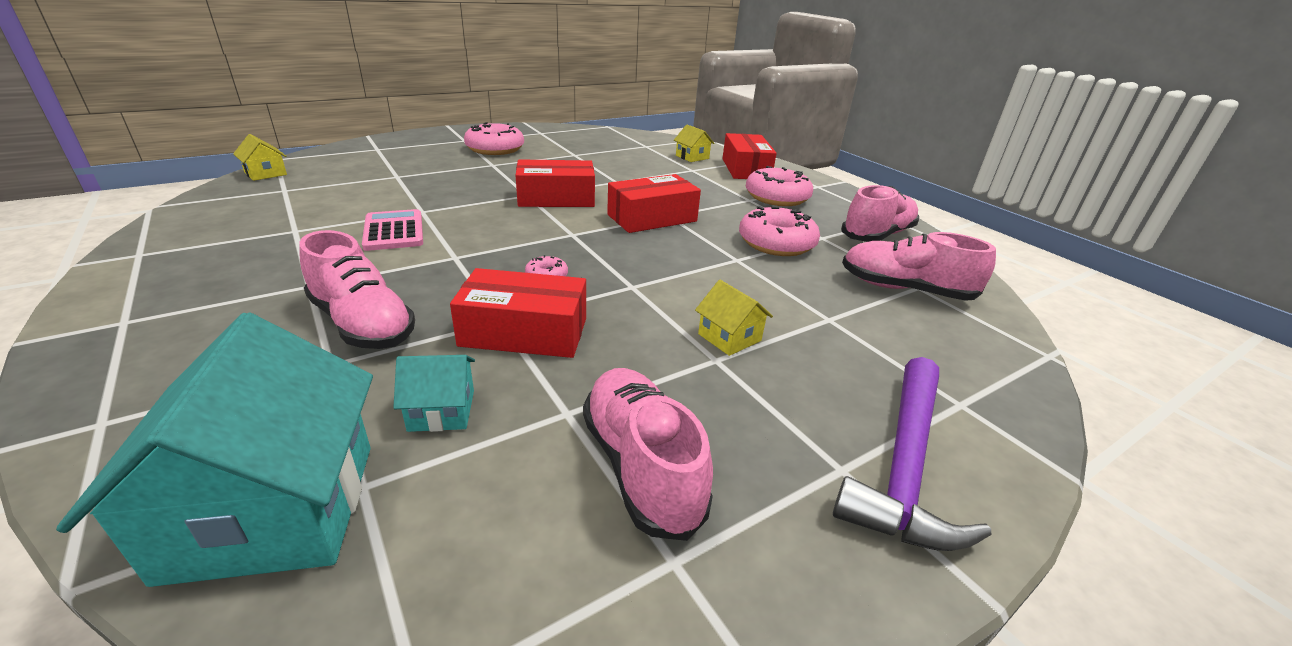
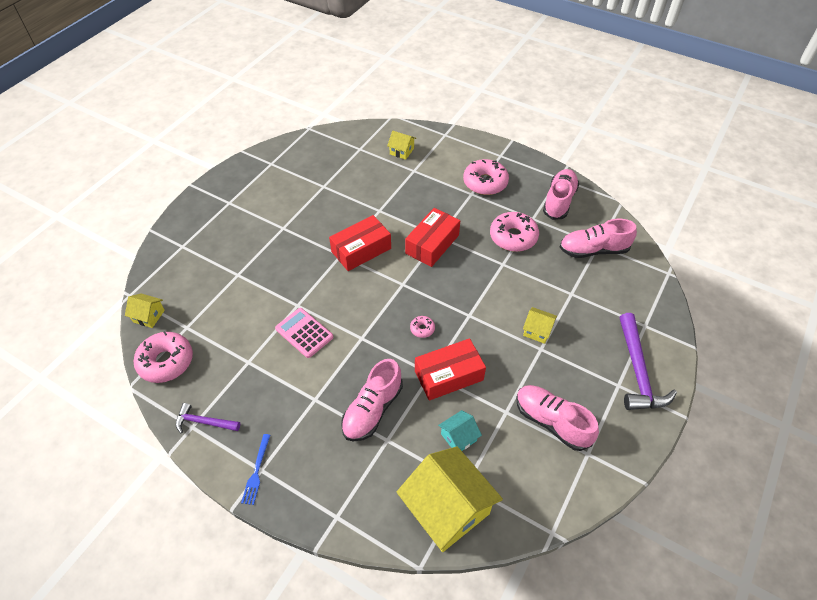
camera: 25 degrees left, 20 degrees up
turquoise house [56,313,373,587] -> yellow house [397,446,503,552]
pink shoe [299,230,415,349] -> pink shoe turned 105 degrees clockwise [341,359,403,442]
pink donut [464,122,524,155] -> pink donut moved to [134,331,193,383]
red box [722,133,777,179] -> none
none -> purple hammer [176,403,240,434]
none -> blue fork [241,434,270,505]

